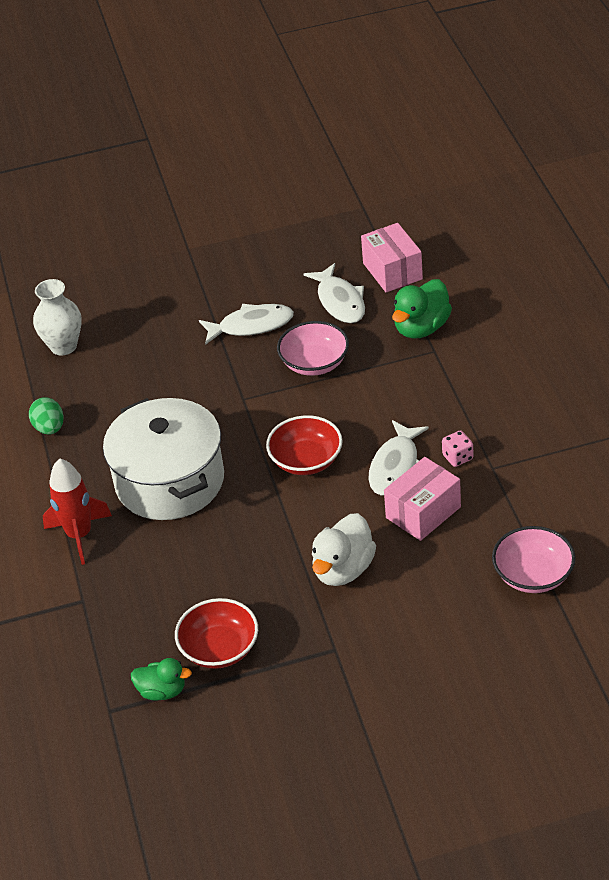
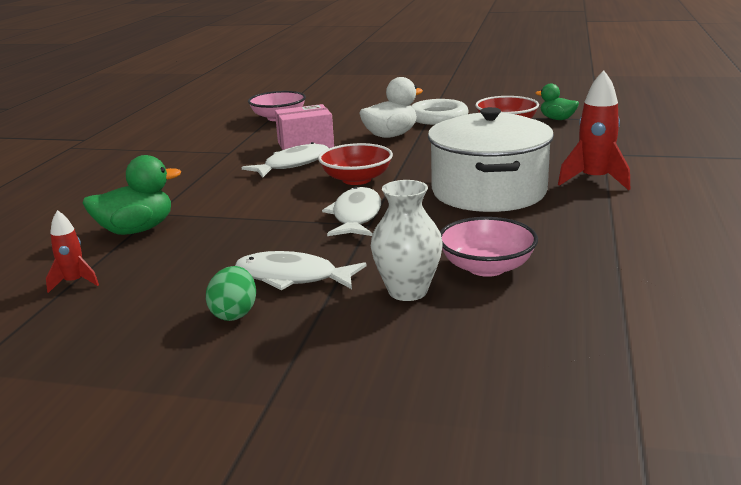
camera: 155 degrees left, 20 degrees down
green egg [29,397,64,434] -> green egg moved to [206,266,256,321]
white vase [33,279,82,355] -> white vase moved to [371,180,443,301]
pink bowl [277,321,349,376] -> pink bowl moved to [440,217,538,277]
white fish [304,263,365,323] -> white fish moved to [322,187,381,236]
pink box [361,223,423,292] -> red rocket [46,210,99,293]
pink dice [442,430,473,467] -> none
none -> white ring [411,99,469,125]

